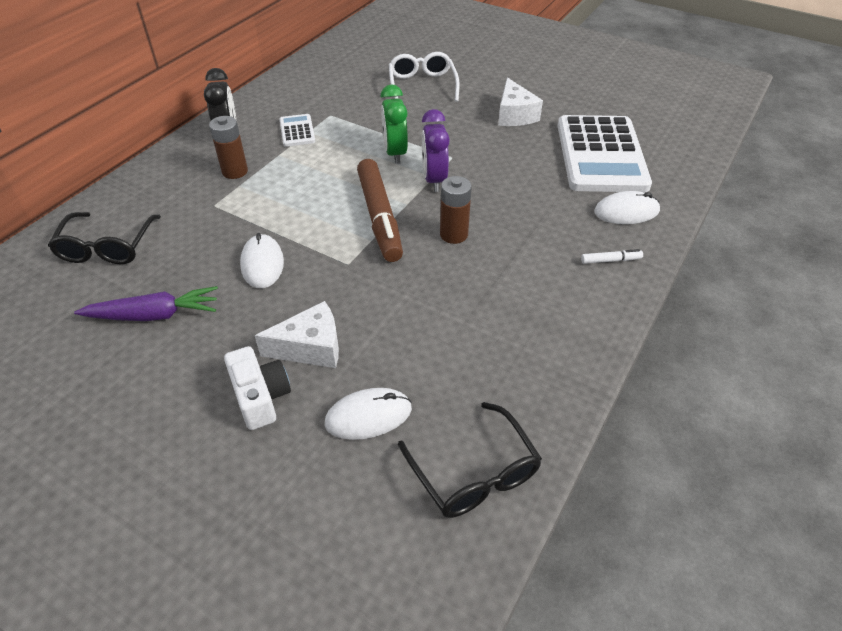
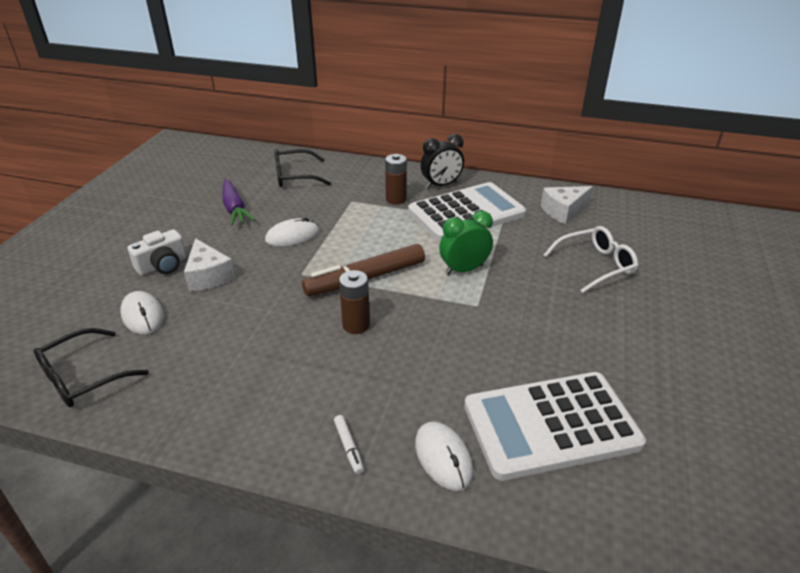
camera: 75 degrees right, 10 degrees down
white calculator [280,114,315,147] -> white calculator [408,182,526,242], size x2.32
purple clock [422,109,450,192] -> none
white cheese [498,77,543,126] -> white cheese moved to [541,186,593,224]

